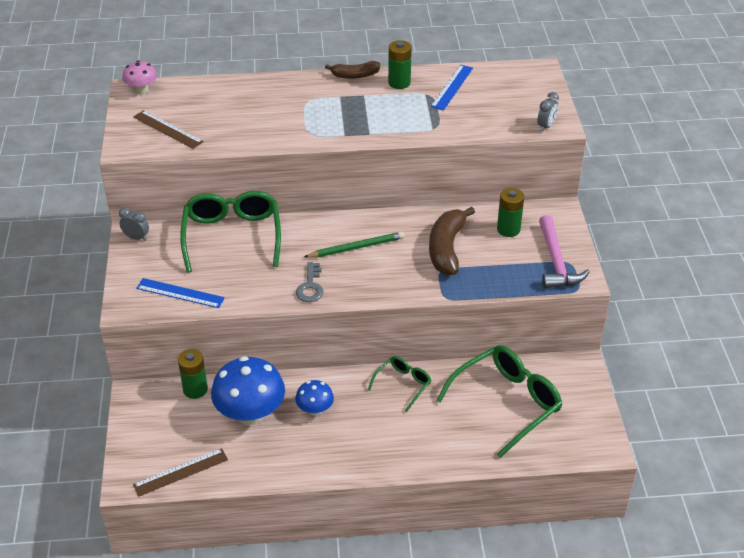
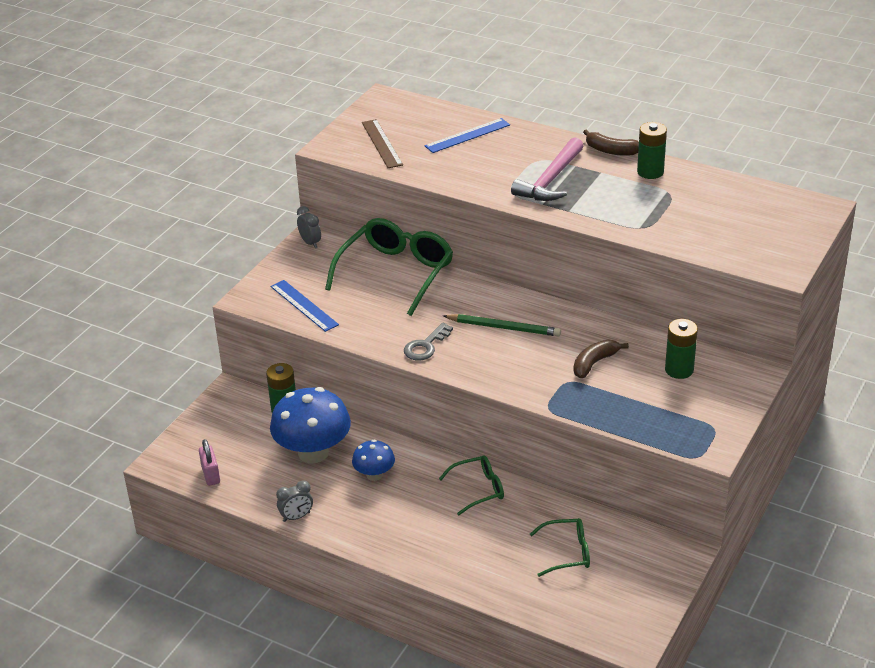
camera: 35 degrees right, 5 degrees down
pink mushroom [122,60,157,94] -> none
brown ruler [133,448,228,497] -> pink padlock [199,439,220,486]
brown banana [429,207,475,275] -> brown banana [573,340,629,378], size x0.60
blue ruler [431,65,473,111] -> blue ruler moved to [424,118,510,153]
green glasses [436,345,562,458] -> green glasses [530,518,590,577], size x0.52
grey clock [537,92,559,132] -> grey clock moved to [276,480,313,522]
pink hammer [539,215,590,288] -> pink hammer moved to [511,137,584,201]

